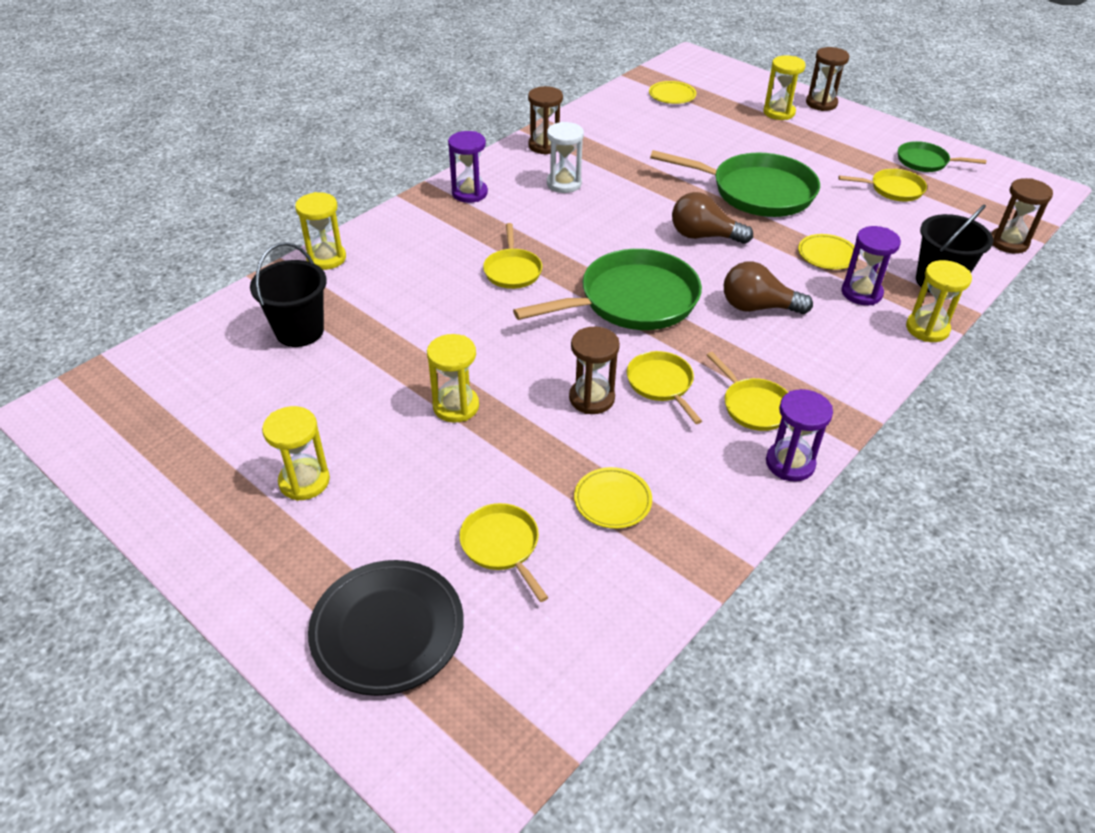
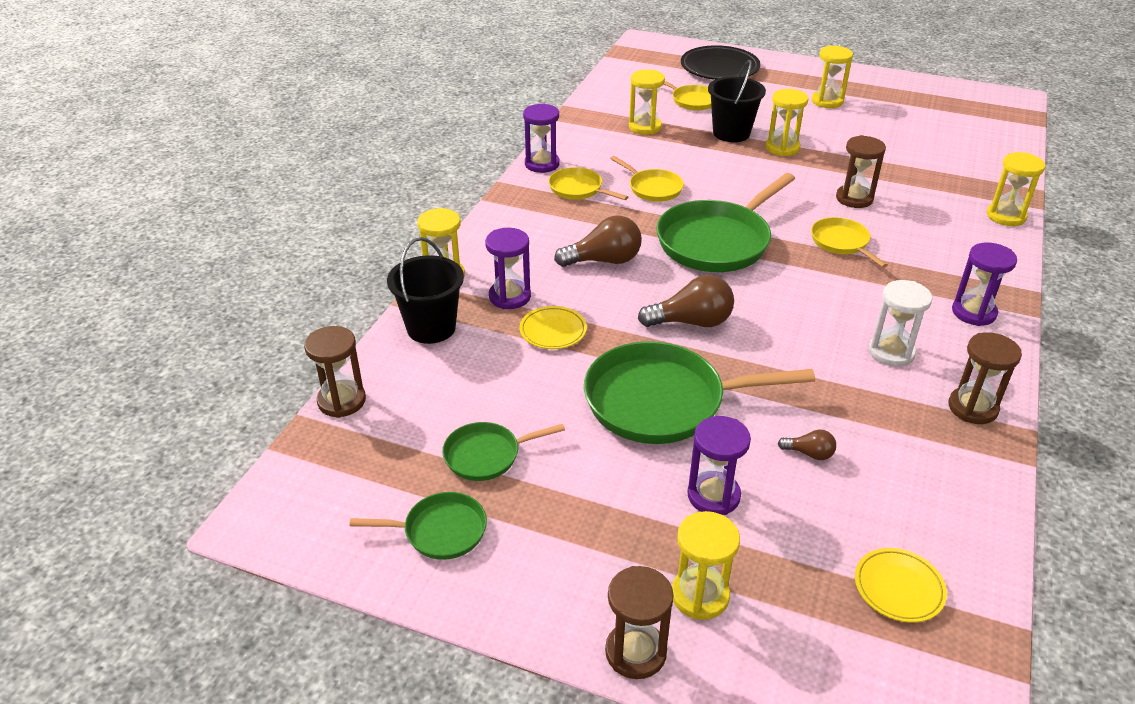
camera: 160 degrees right, 5 degrees down
black bucket [250,242,327,347] -> black bucket moved to [708,60,766,142]
brown hourglass [569,327,620,414] -> brown hourglass moved to [836,135,886,208]
yellow plate [574,467,652,529] -> yellow hourglass [629,69,665,135]
yellow pan [838,169,927,201] -> green pan [442,422,565,481]
none -> purple hourglass [687,416,751,515]
none -> brown light bulb [778,429,836,460]

